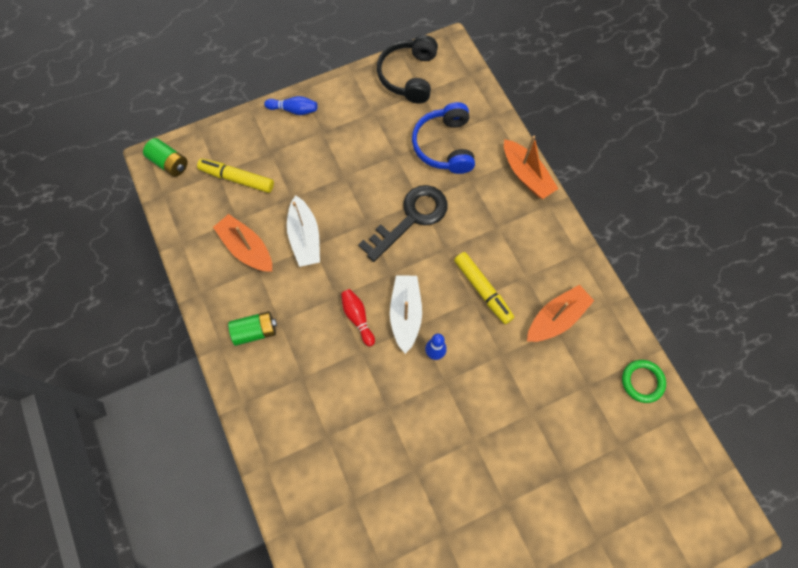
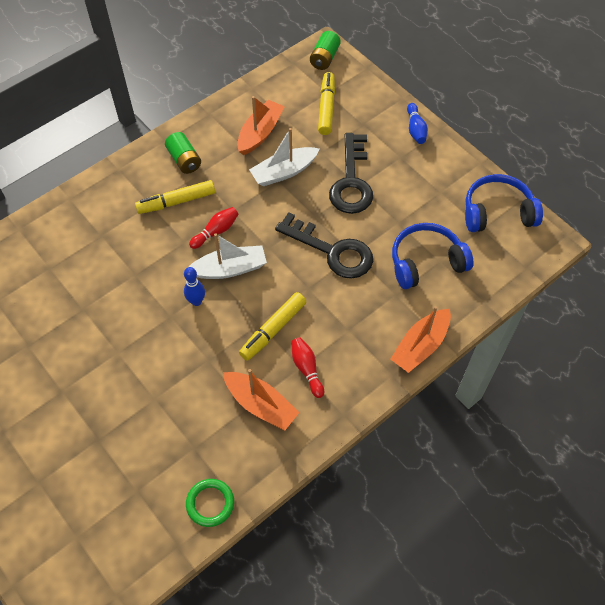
camera: 75 degrees right, 10 degrees down
black headphones [377,35,438,104] -> blue headphones [465,174,543,232]
none -> yellow marker [135,180,215,214]
none -> red bowling pin [291,337,324,398]
none -> black key [329,133,373,214]

